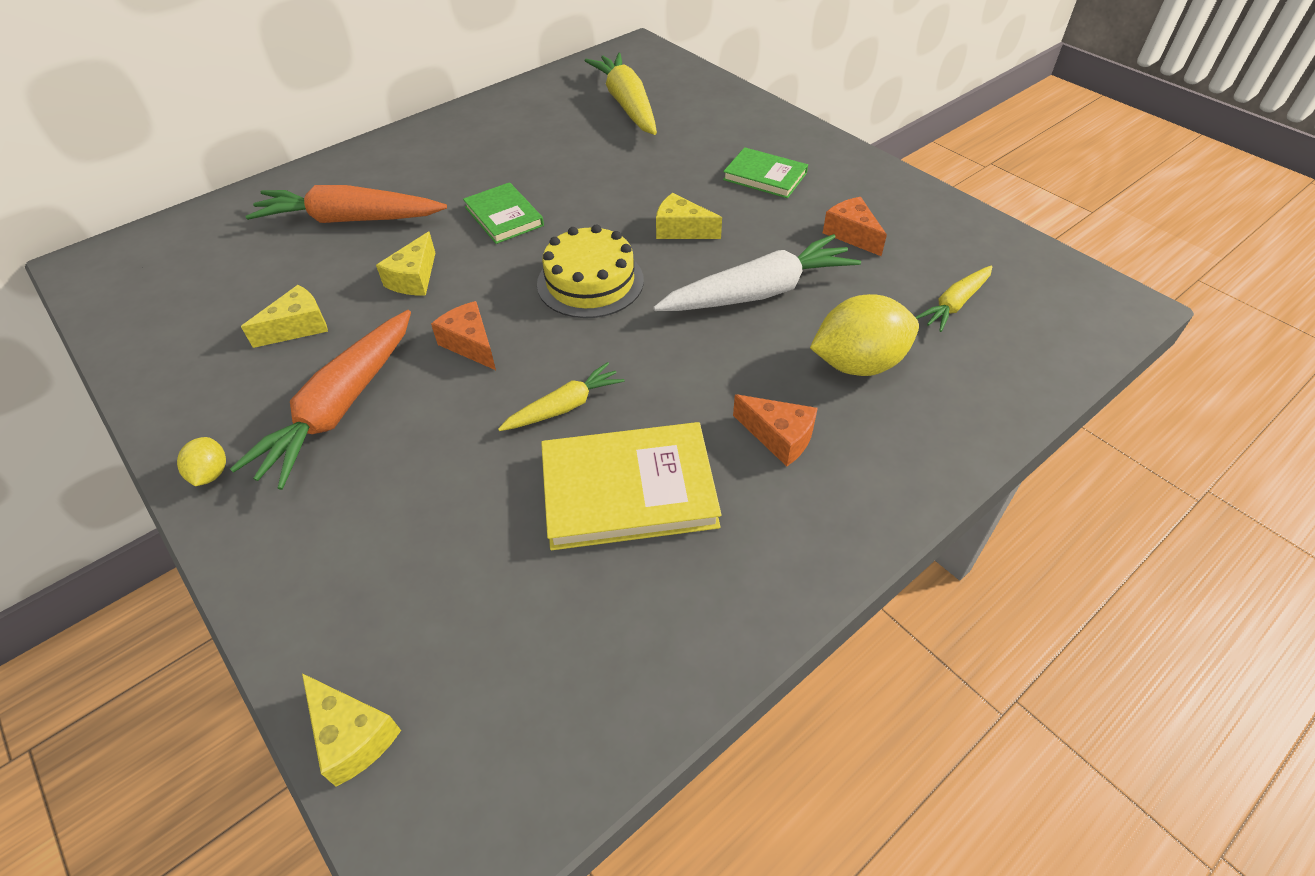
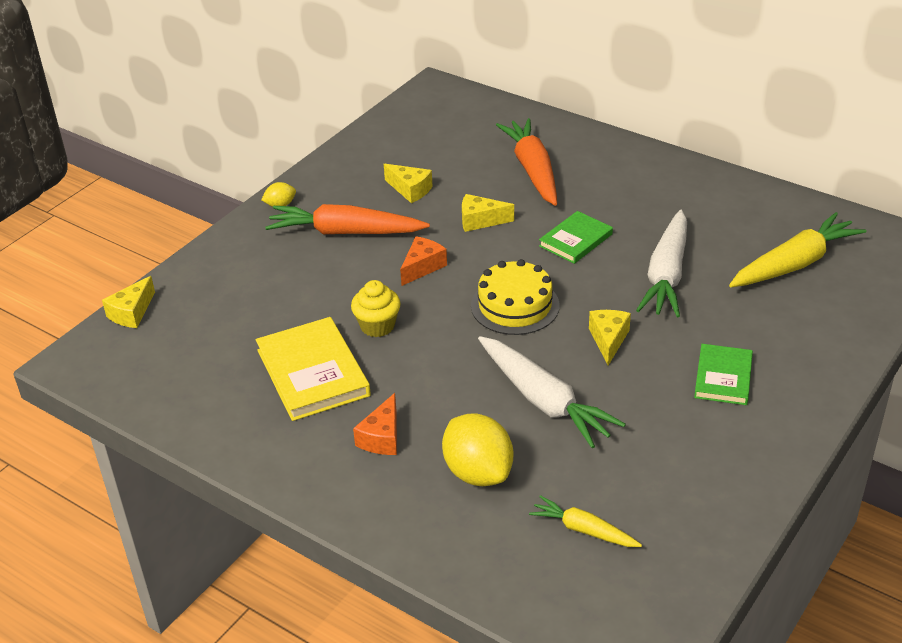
camera: 75 degrees right, 10 degrees down
yellow carrot [498,362,624,431] -> yellow cupcake [351,280,401,337]
orange cheese [823,197,887,256] -> none
none -> white carrot [636,210,687,317]

